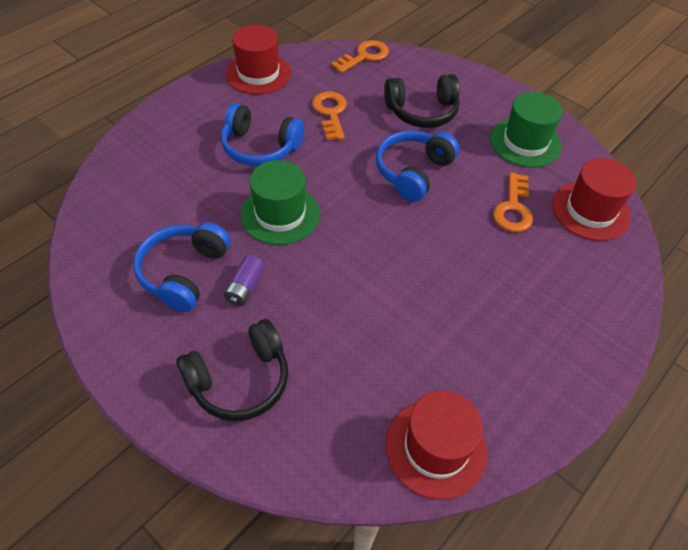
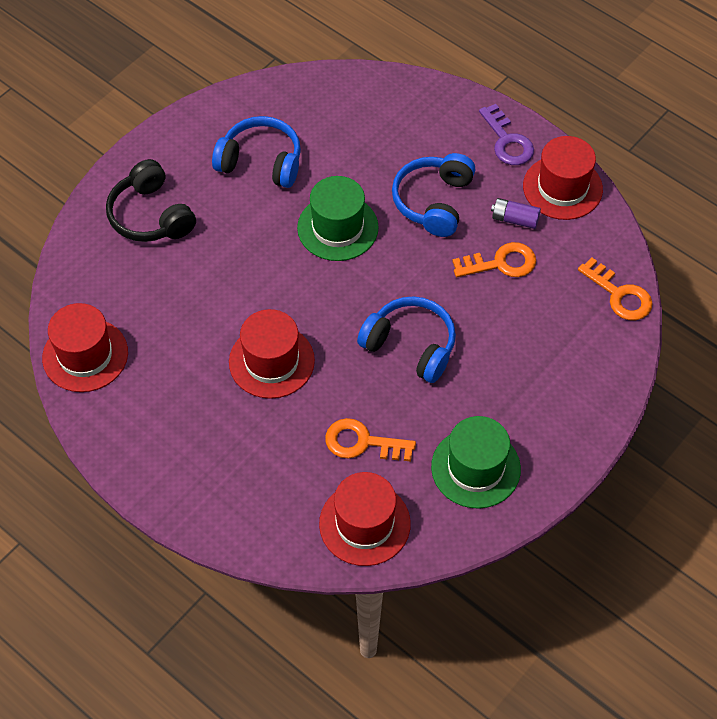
camera: 90 degrees right, 5 degrees up
purple battery [224,255,264,306] -> purple battery moved to [491,198,541,229]
black headphones [384,74,460,128] -> none
none -> red hat [229,309,315,399]
none -> purple key [479,104,534,165]

